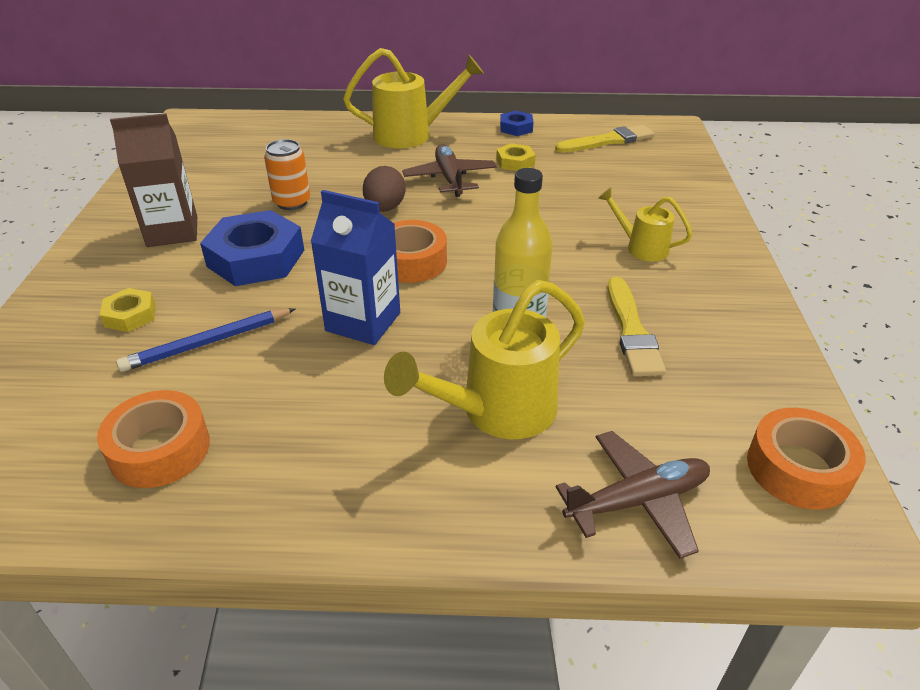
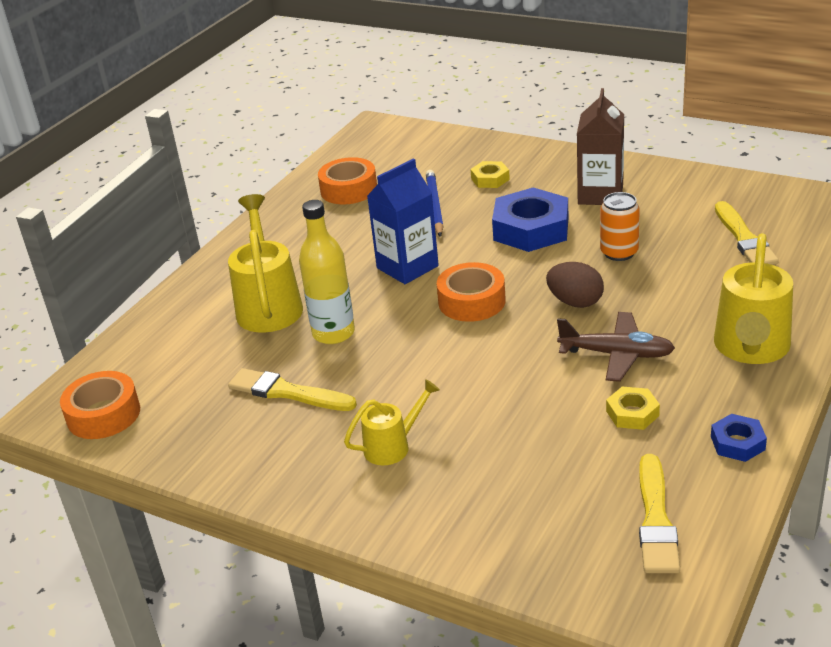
camera: 120 degrees right, 5 degrees down
brown plane [556,431,710,559] -> none
none -> yellow brush [715,201,779,265]

